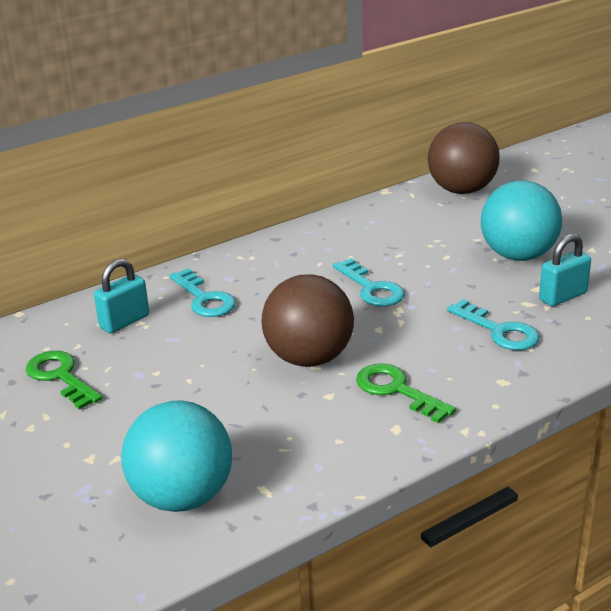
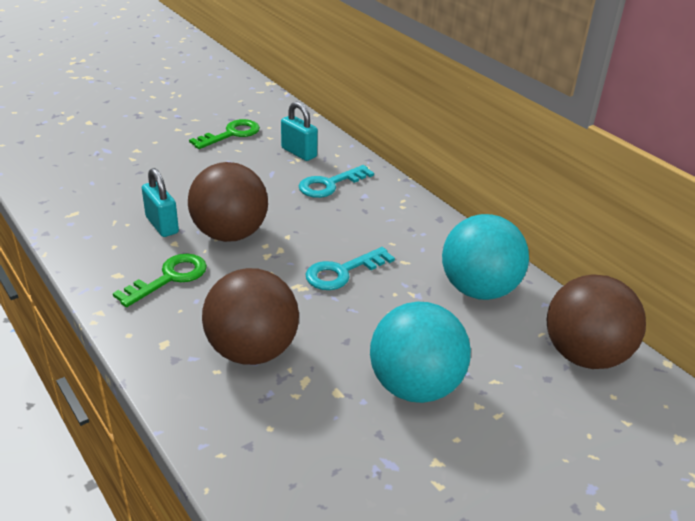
camera: 85 degrees right, 5 degrees up
turquoise ball [121,400,232,512] -> turquoise ball moved to [442,214,529,300]
turquoise key [447,299,539,350] -> brown ball [202,268,299,365]
turquoise padlock [539,234,591,306] -> turquoise padlock moved to [142,168,179,237]

